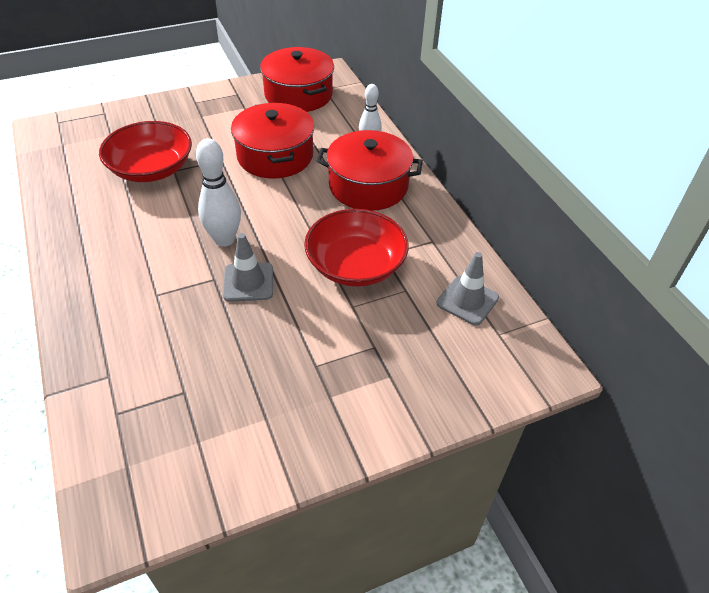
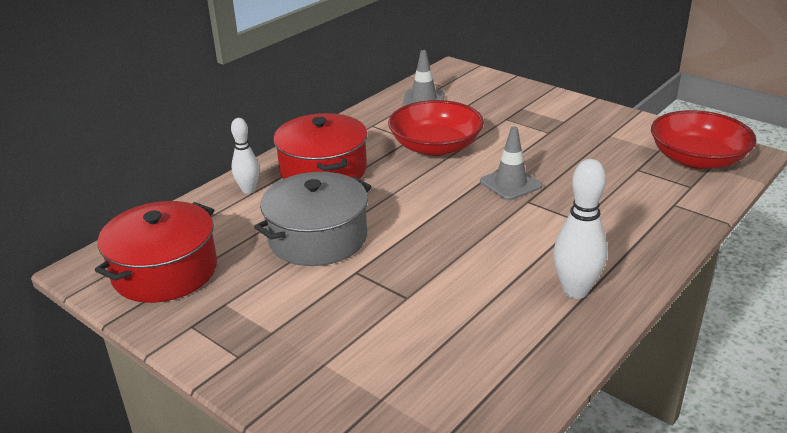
camera: 115 degrees left, 15 degrees down
red bowl [99,121,192,182] -> red bowl moved to [651,110,757,169]
white bowling pin [196,138,241,247] -> white bowling pin moved to [553,159,607,299]
red pot [231,103,314,179] -> grey pot [254,172,372,266]

